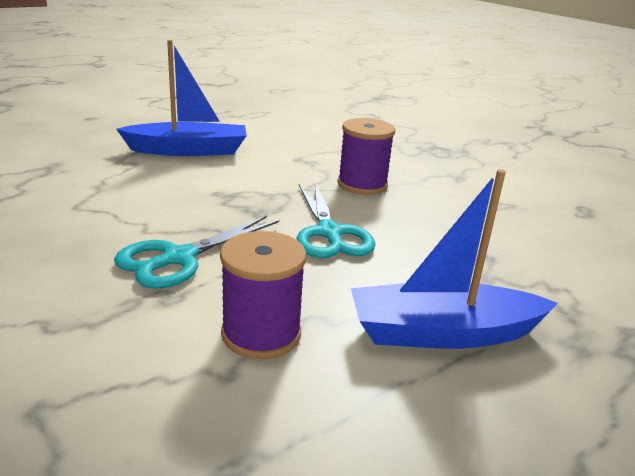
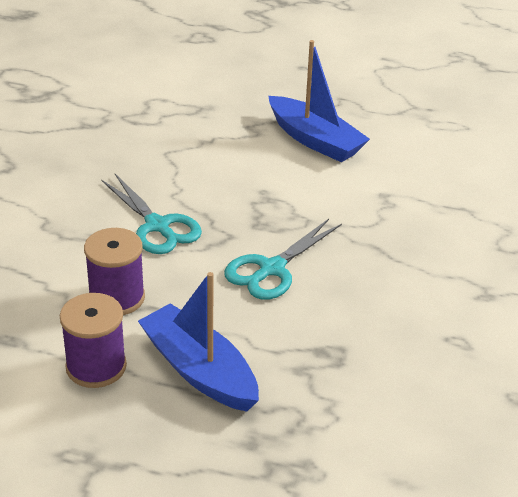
camera: 55 degrees right, 10 degrees up
turquoise scissors [114,216,279,289] -> turquoise scissors turned 135 degrees counterclockwise [102,174,202,254]
purple spool [337,118,395,195] -> purple spool moved to [60,293,127,388]

